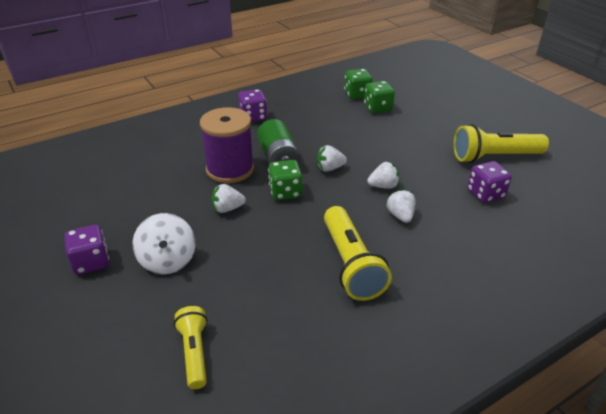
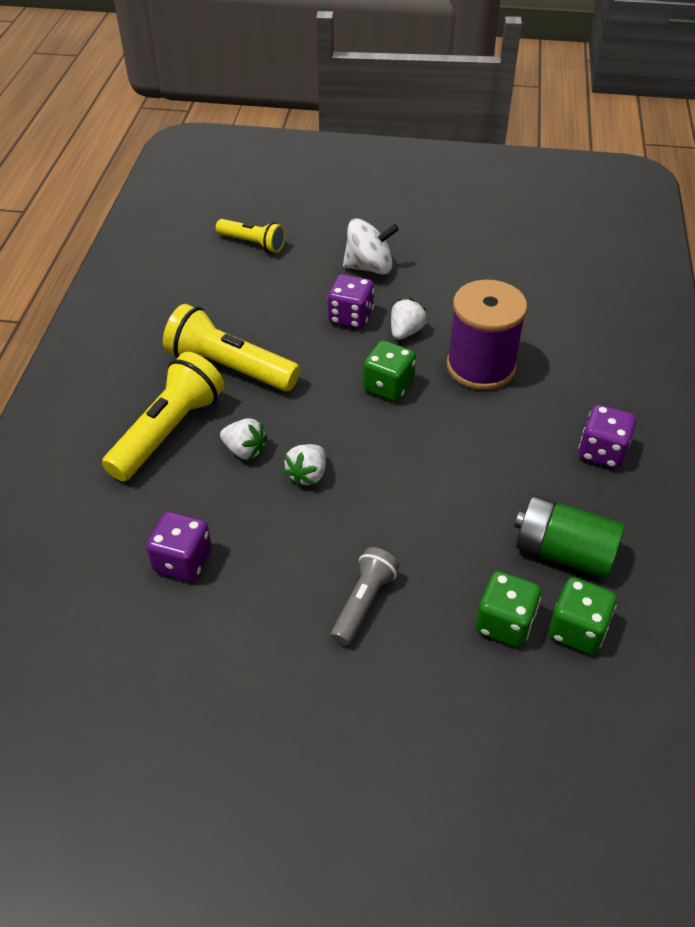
camera: 130 degrees right, 10 degrees up
purple dice [64,225,109,275] -> purple dice moved to [328,274,374,329]
white spinning top [132,213,195,274] -> white spinning top turned 150 degrees clockwise [343,219,399,275]
green battery [257,119,300,164] -> green battery moved to [515,495,625,578]
white strawberry [317,145,347,172] -> none
yellow flashlight [454,124,549,163] -> yellow flashlight moved to [102,352,224,481]
none -> grey flashlight [331,547,399,646]

